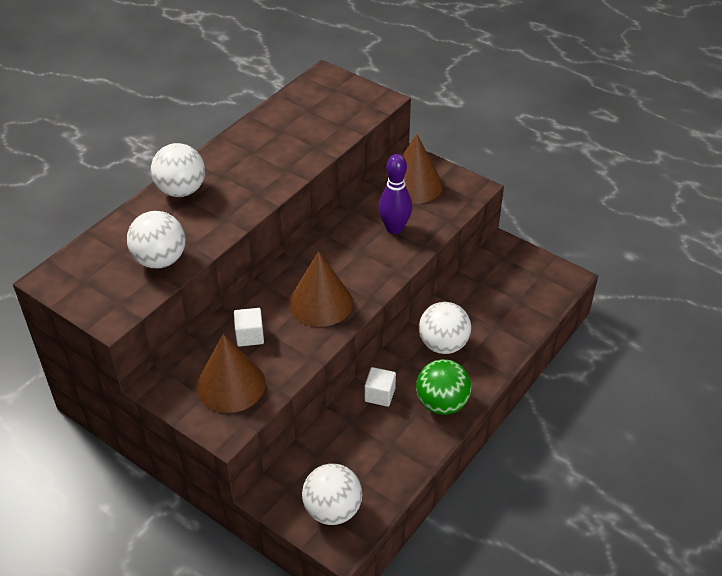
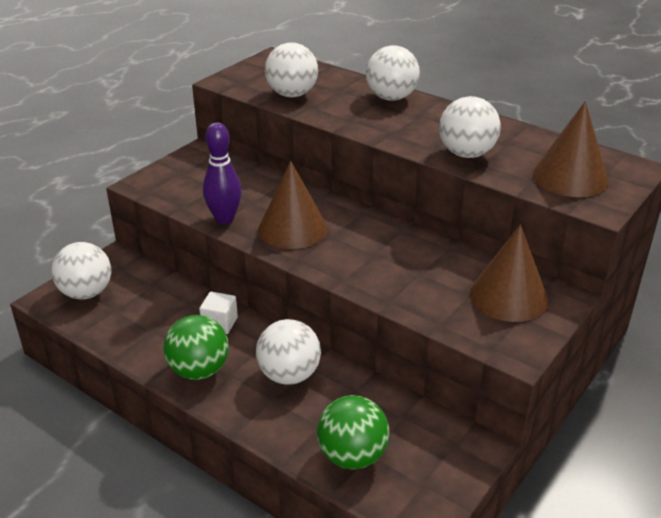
camera: 90 degrees right, 10 degrees down
brown cone [196,334,266,413] -> brown cone moved to [532,101,609,197]
white cube [234,308,264,347] -> none
purple bowling pin [378,154,412,234] -> purple bowling pin moved to [203,122,242,224]
none -> green ball [317,395,389,469]
none -> white ball [439,96,501,158]

